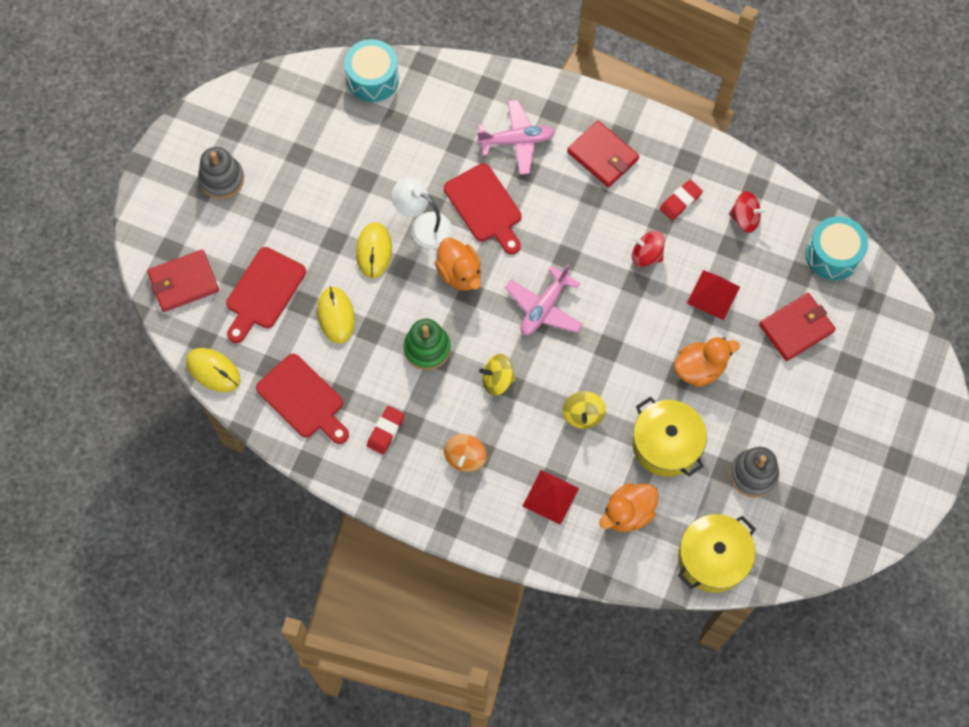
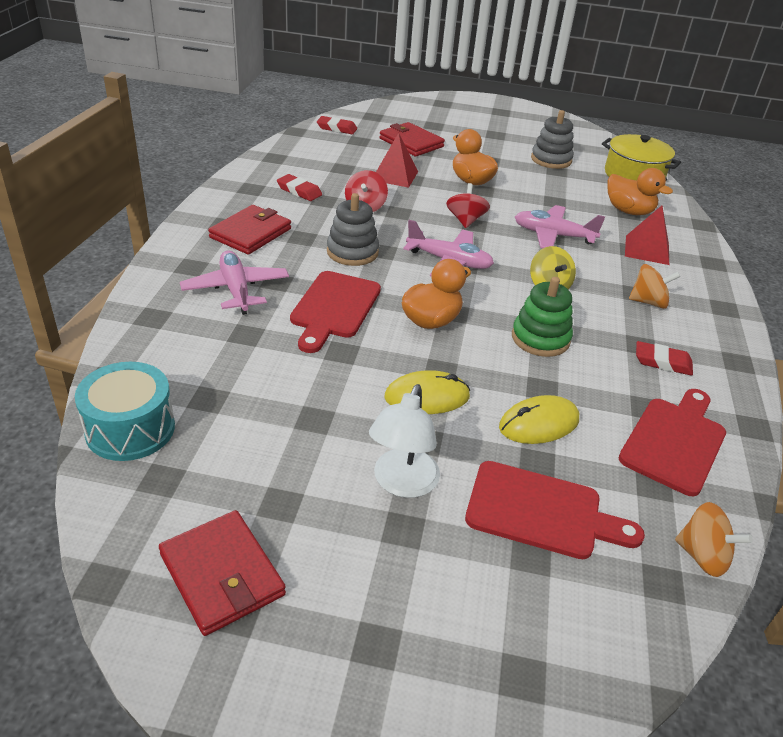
camera: 105 degrees left, 30 degrees down
red wallet [147,250,219,312] -> red wallet moved to [159,510,286,636]
yellow mouse [186,348,240,392] -> orange spinning top [675,502,753,577]
grey stacking toy [198,147,244,199] -> grey stacking toy moved to [327,193,379,266]
white lamp [391,178,452,249] -> white lamp moved to [369,384,440,498]
red cutting board [444,163,522,255] -> red cutting board turned 150 degrees clockwise [290,271,381,353]
yellow spinning top [563,391,606,429] -> pink plane [515,205,605,248]
yellow pot [632,397,707,477] -> none
red spinning top [729,191,767,233] -> red spinning top moved to [446,183,490,228]
turquoise drum [806,216,868,281] -> red eraser [317,116,357,134]

